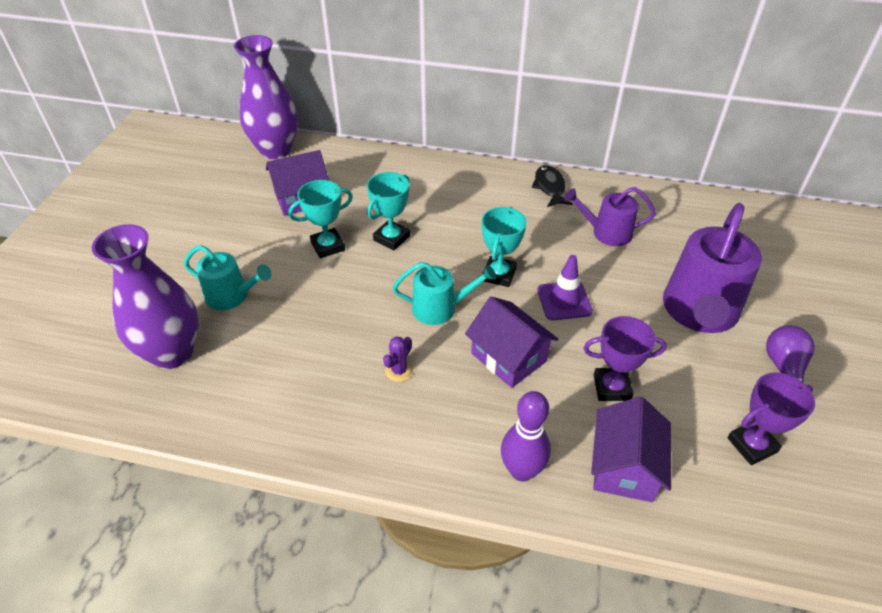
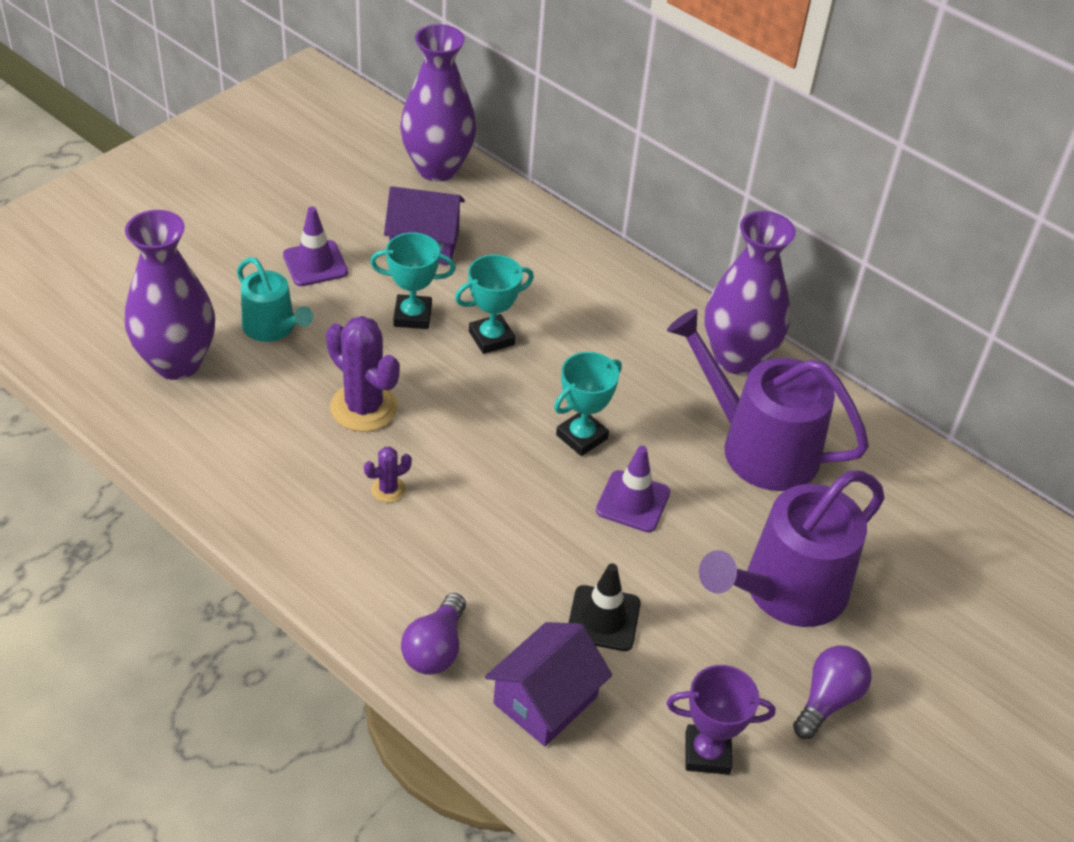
camera: 25 degrees right, 0 degrees up
turquoise watering can [393,262,496,325] -> none
purple house [465,296,558,388] -> none
purple bowling pin [501,391,551,482] -> purple light bulb [401,593,466,675]
black fish [532,165,573,207] -> purple vase [704,211,796,375]
purple watering can [564,187,656,246] -> purple watering can [667,309,869,491], size x1.76
purple trophy [583,316,667,401] -> black traffic cone [568,563,641,651]
none -> purple traffic cone [283,207,348,286]
none -> purple cactus [326,316,400,432]

